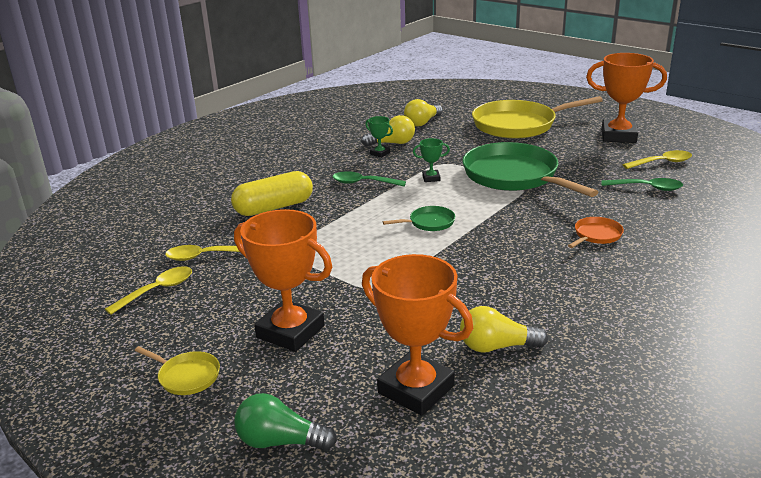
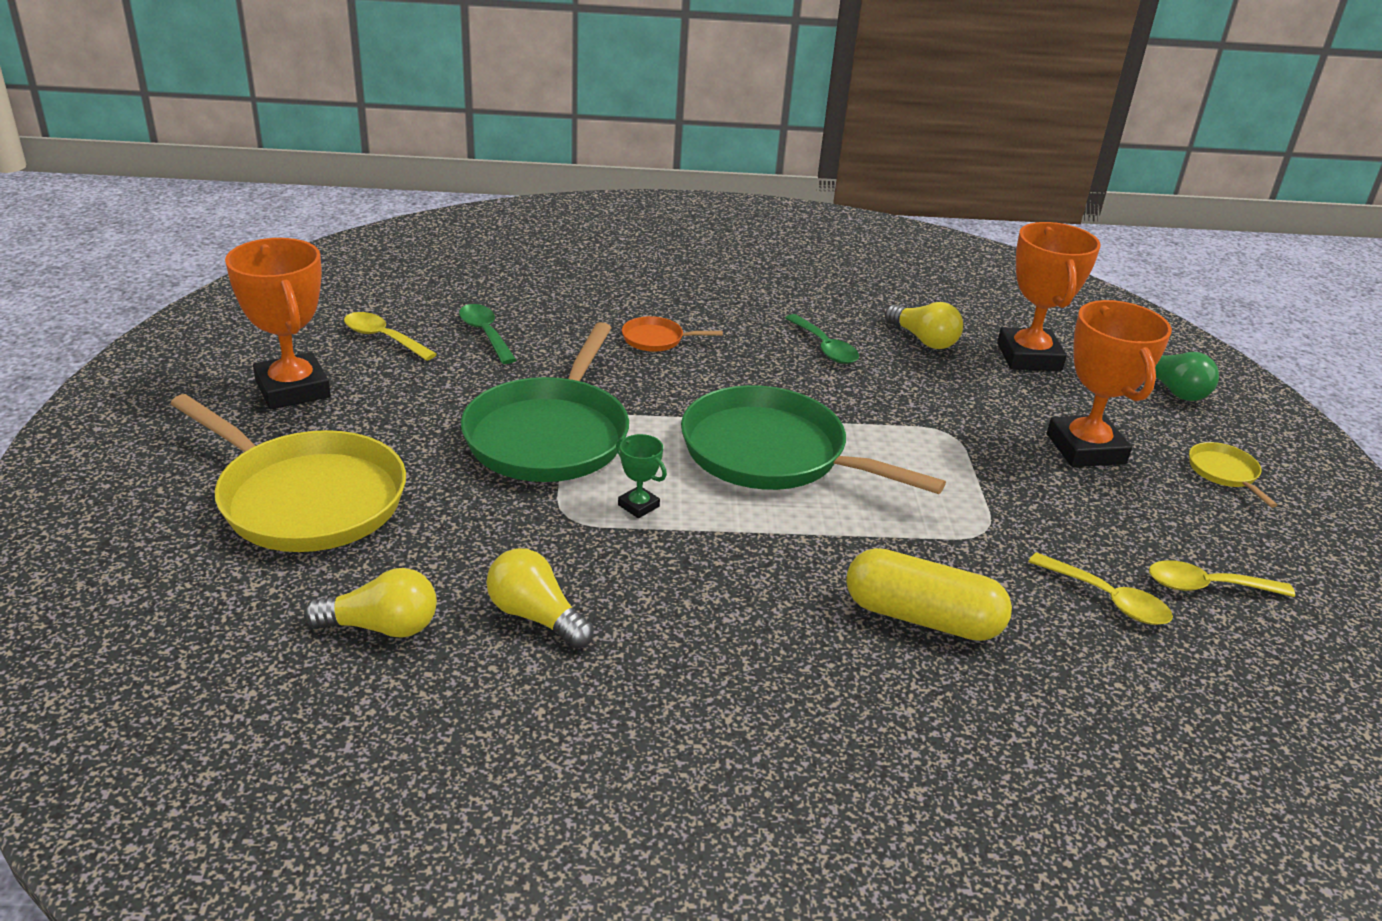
camera: 135 degrees left, 5 degrees up
green spoon [333,171,406,187] -> green spoon moved to [785,314,859,364]
green trophy [365,116,393,158] -> none
green pan [383,206,455,231] -> green pan [681,385,946,494], size x2.34

